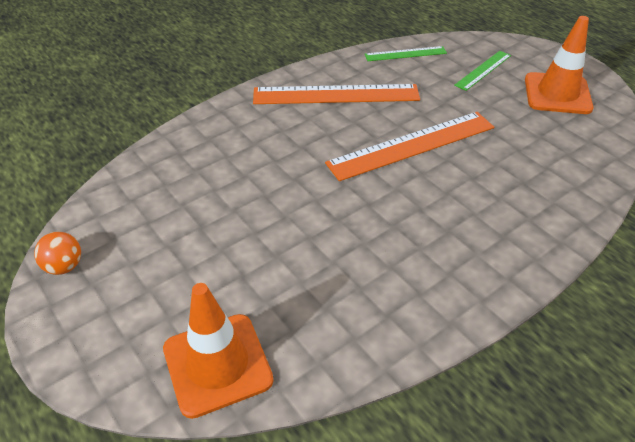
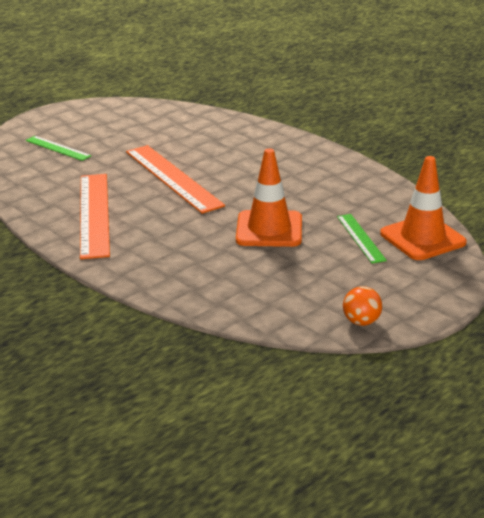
camera: 95 degrees left, 15 degrees down
green ruler [365,46,447,61] -> green ruler moved to [337,214,387,264]
orange traffic cone [525,16,594,114] -> orange traffic cone moved to [236,148,302,247]

